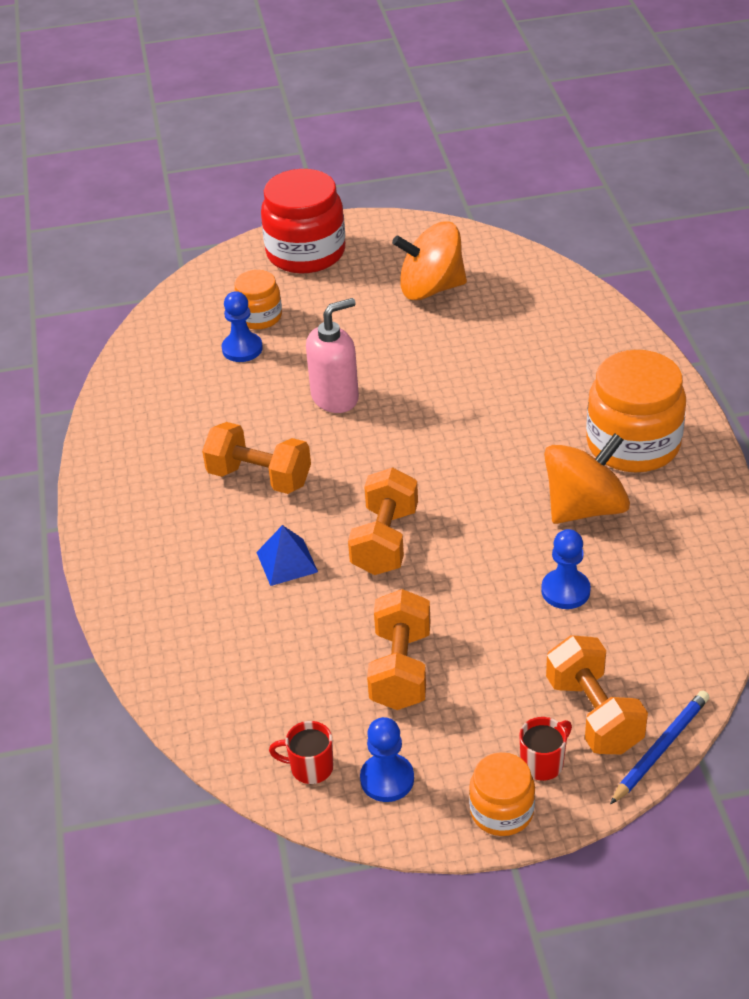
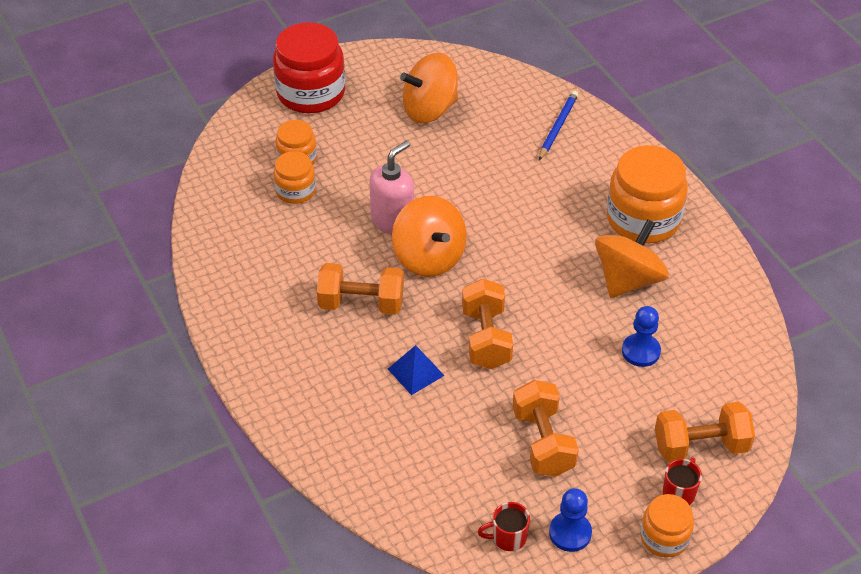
camera: 20 degrees left, 5 degrees up
blue pawn [222,291,263,362] -> orange jar [273,151,316,204]
orange dumbbell [546,635,648,754] -> orange dumbbell turned 60 degrees counterclockwise [655,402,755,463]
blue pencil [610,691,709,805] -> blue pencil moved to [539,91,578,160]
none -> orange spinning top [392,196,467,277]

